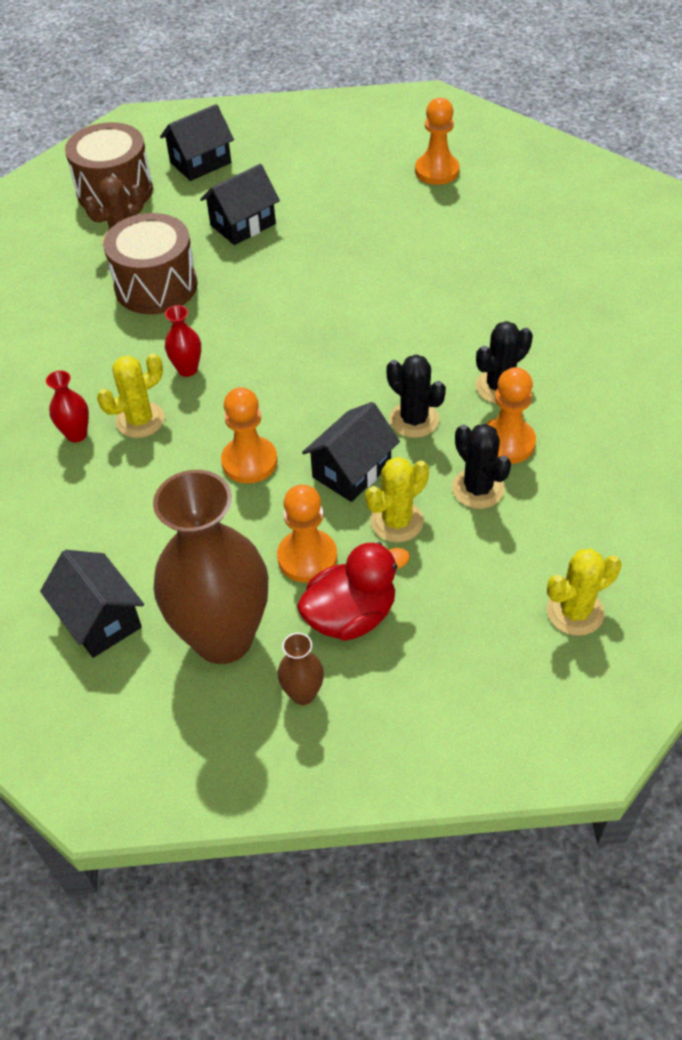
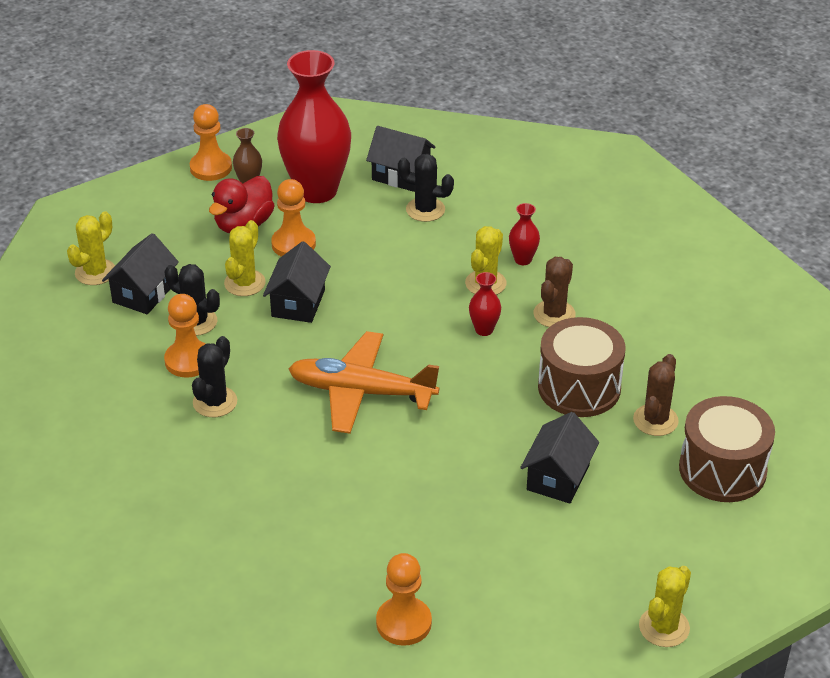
camera: 150 degrees right, 10 degrees down
brown vase [153,470,268,664] -> red vase [277,50,351,203]
black house [160,104,234,181] -> black house moved to [102,233,179,314]
orange pawn [221,387,277,483] -> orange pawn moved to [189,104,232,181]
black cactus [386,355,446,438] -> black cactus moved to [398,154,454,222]
none -> orange plane [288,331,439,434]
none -> brown cactus [533,257,576,327]
none -> yellow cactus [639,566,691,647]

